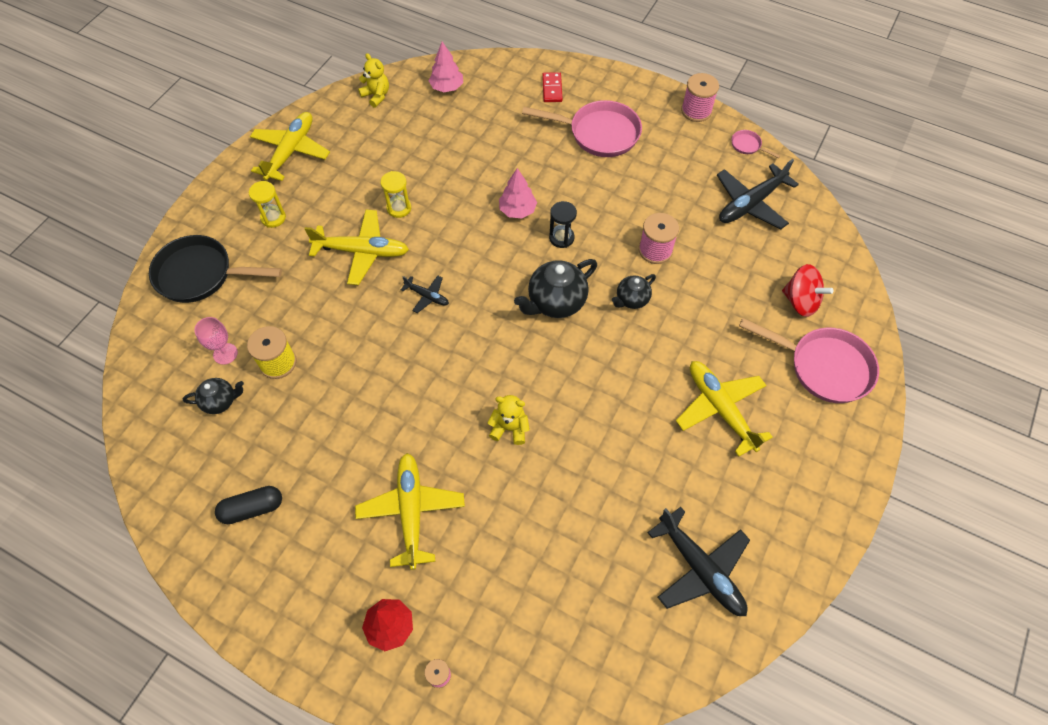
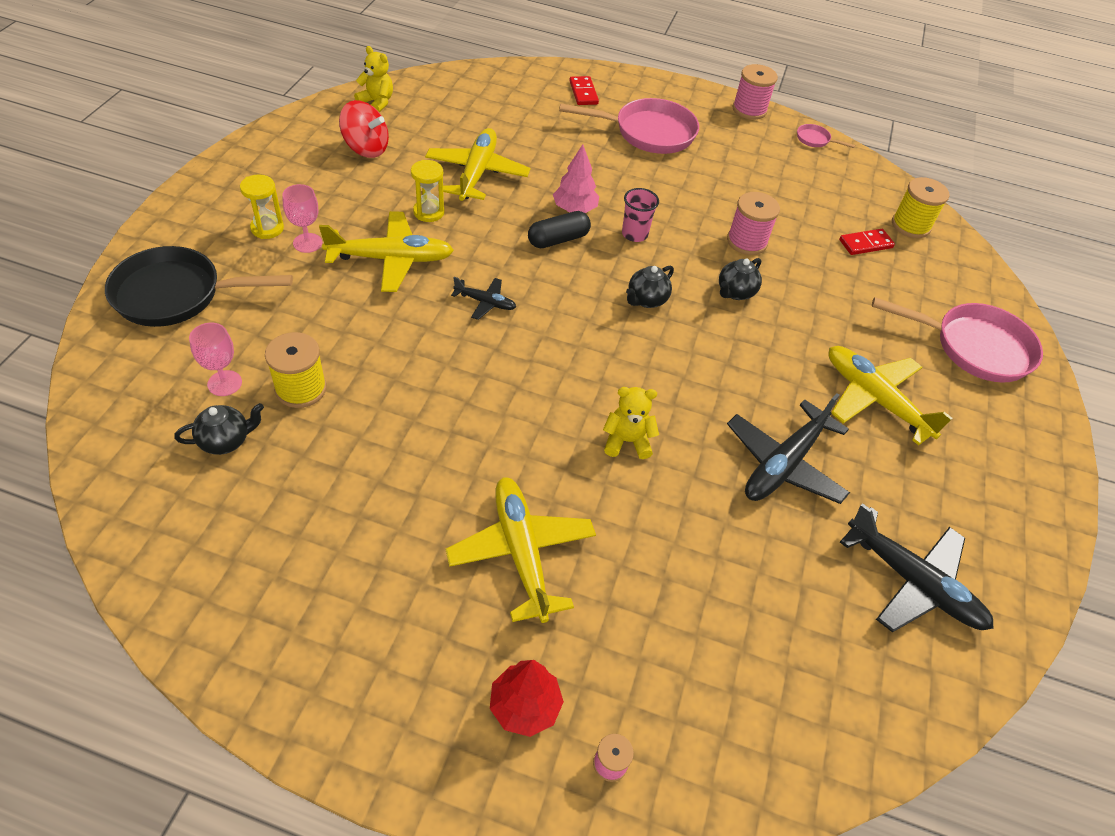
camera: 15 degrees left, 10 degrees down
black capsule [215,486,282,524] -> black capsule moved to [528,211,591,248]
yellow plane [250,112,330,181] -> yellow plane moved to [425,128,530,201]
pink tree [429,42,463,92] -> none
black teapot [514,259,597,318] -> black teapot [626,266,674,308], size x0.59
black hourglass [549,201,577,248] -> pink cup [622,188,659,242]
black plane [717,159,799,229] -> black plane moved to [727,393,850,504]
red spinning top [782,264,834,317] -> red spinning top moved to [339,100,389,158]
none -> pink goblet [282,184,322,253]
none -> red domino [839,229,895,255]
none -> yellow spool [892,177,949,238]

